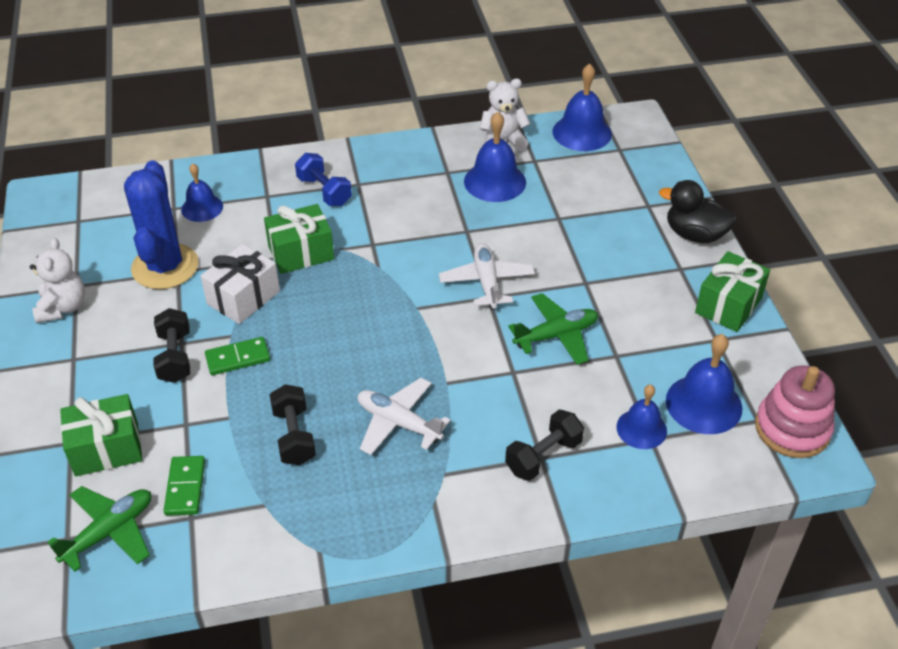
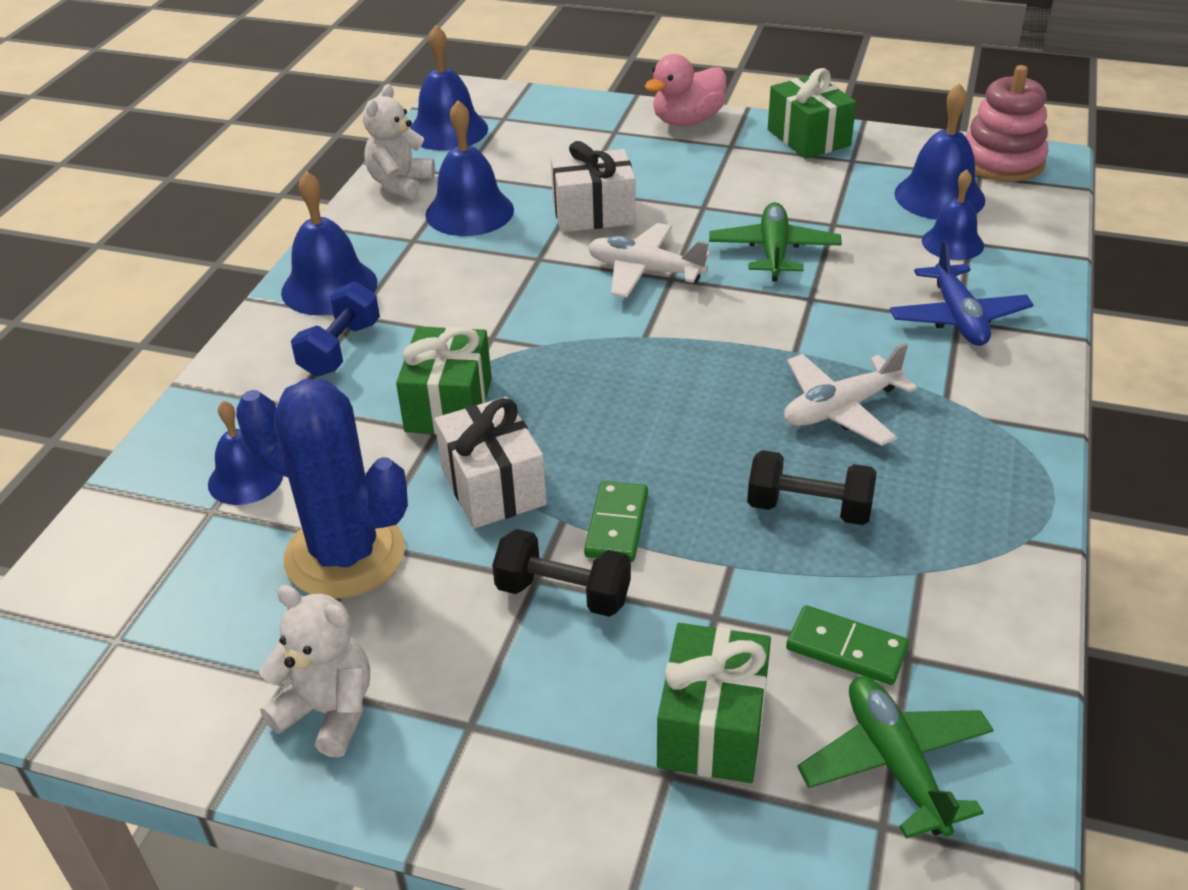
camera: 60 degrees left, 5 degrees down
blue dumbbell [295,153,352,206] -> blue dumbbell turned 60 degrees counterclockwise [291,282,380,377]
black dumbbell [505,409,584,481] -> blue plane [890,239,1034,346]
black duck [659,180,737,243] -> pink duck [644,54,726,126]
none -> blue bell [281,171,378,316]
none -> white gift [551,141,636,232]

